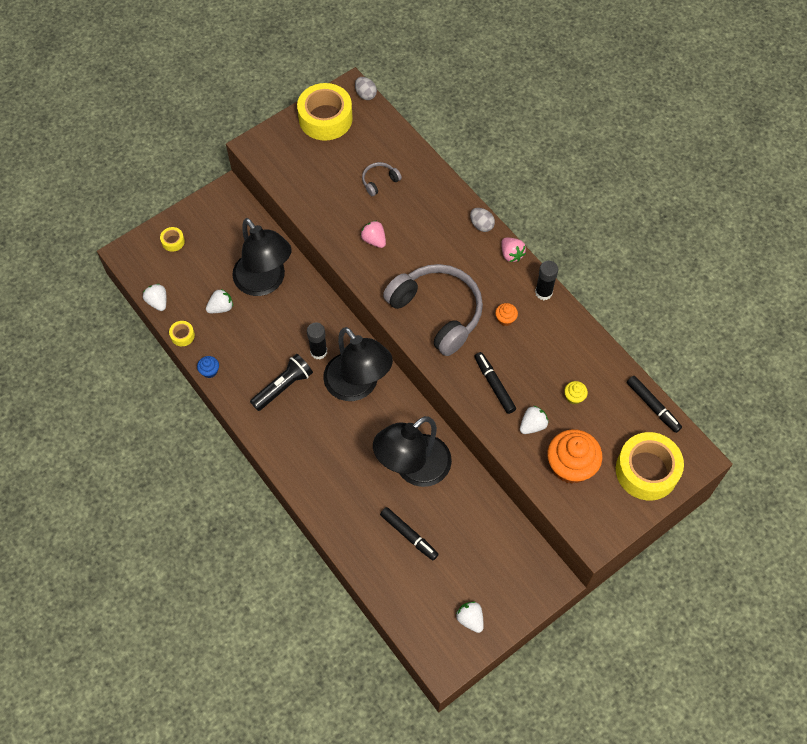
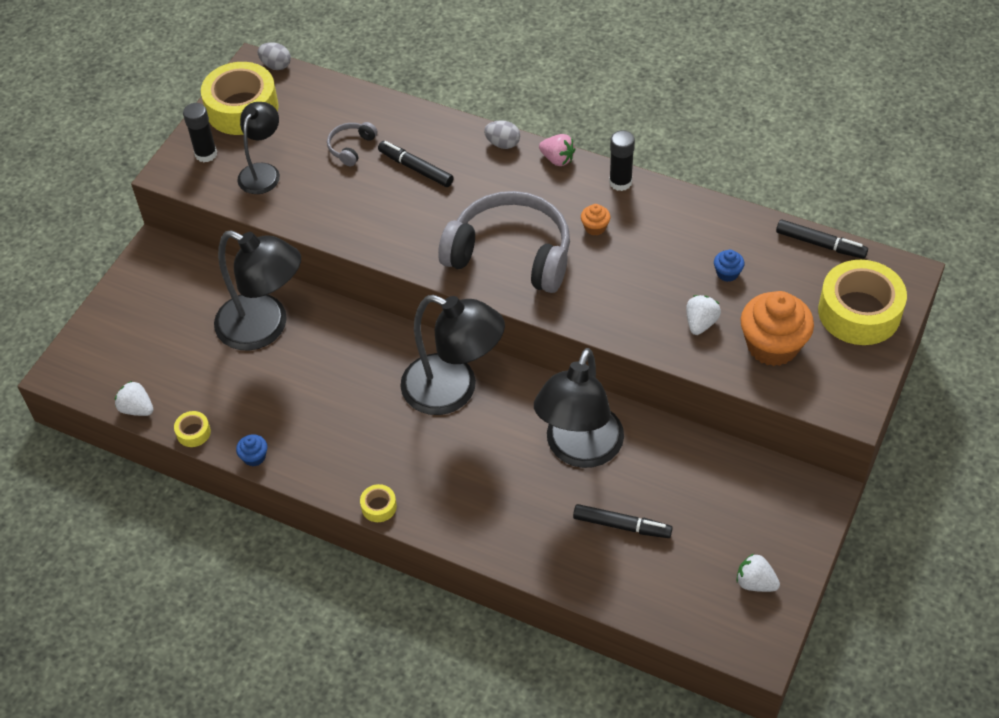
camera: 25 degrees left, 10 degrees down
yellow tape [160,227,185,252] -> yellow tape moved to [360,484,397,522]
white strawberry [206,289,233,313] -> none
black flashlight [250,354,313,411] -> none
black glue stick [307,322,327,359] -> black glue stick moved to [183,103,217,162]
pink strawberry [361,220,386,248] -> none
black marker [474,352,516,414] -> black marker moved to [378,141,454,187]
yellow cupcake [564,381,588,405] -> blue cupcake [714,250,745,282]
none -> black lamp [237,102,280,194]

